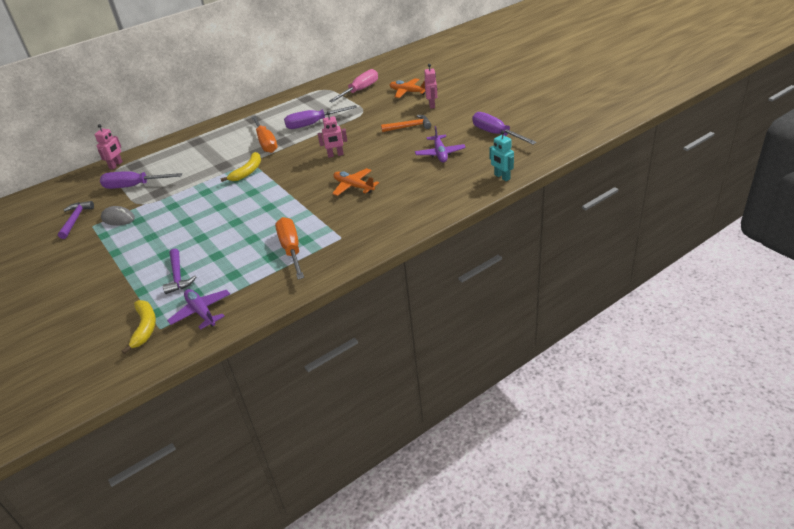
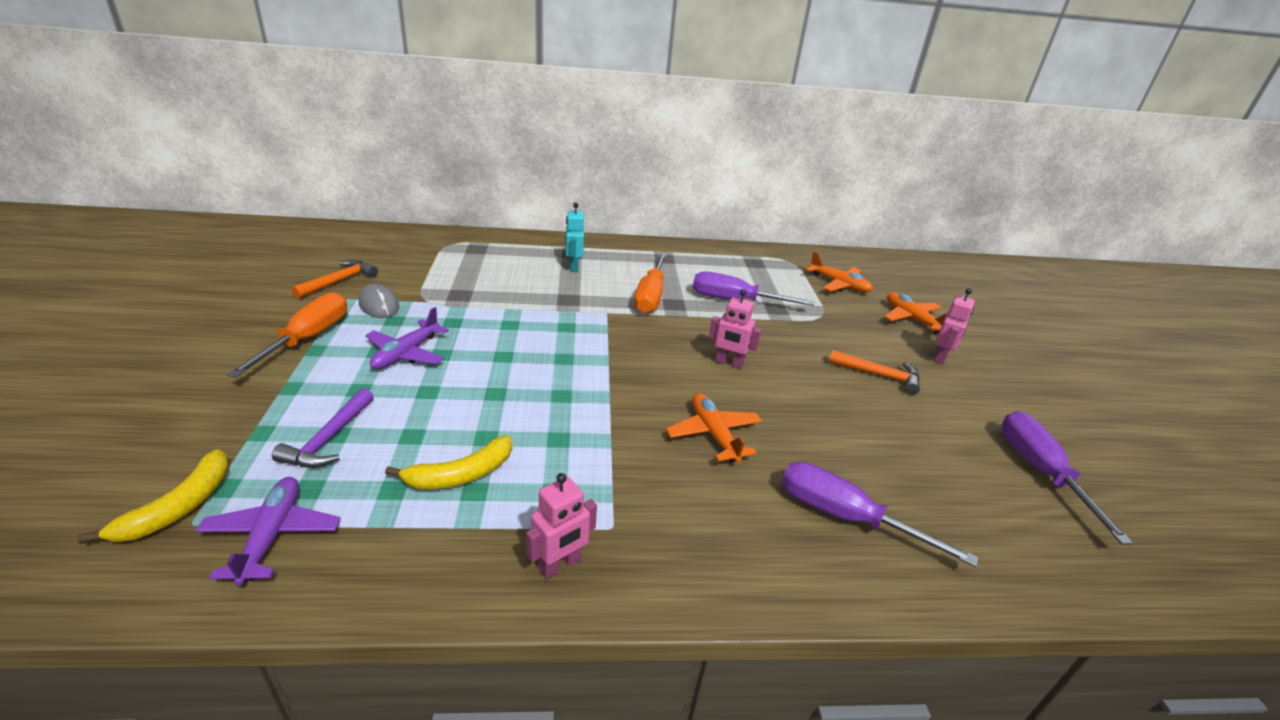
camera: 25 degrees right, 5 degrees down
purple hammer [58,201,94,239] -> orange hammer [292,260,378,299]
pink robot [94,124,123,169] -> pink robot moved to [526,473,597,579]
purple screwdriver [100,171,182,189] -> purple screwdriver moved to [782,462,979,567]
yellow banana [220,152,261,182] -> yellow banana moved to [385,435,512,490]
orange screwdriver [275,217,304,279] -> orange screwdriver moved to [226,292,347,378]
pink screwdriver [329,69,378,102] -> orange plane [806,251,873,292]
purple plane [415,126,466,162] -> purple plane moved to [366,307,449,369]
turquoise robot [489,130,514,181] -> turquoise robot moved to [565,202,584,272]

